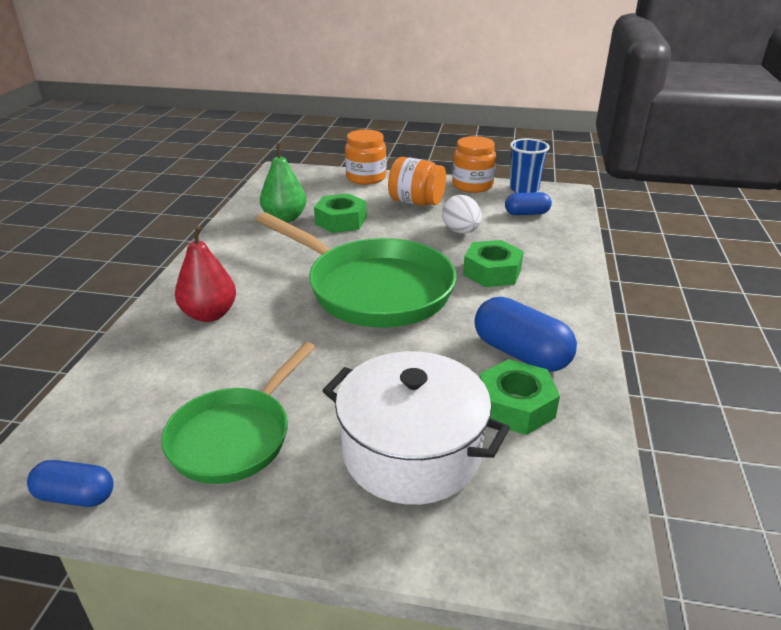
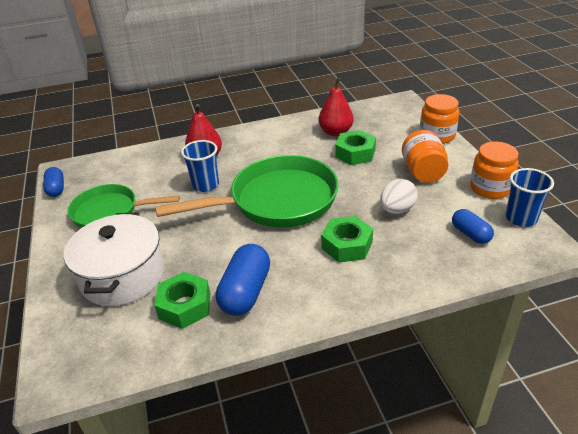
camera: 65 degrees right, 5 degrees up
green pan [256,213,457,328] -> green pan turned 120 degrees counterclockwise [155,155,339,228]
green pear [260,144,307,223] -> red pear [319,78,354,136]
none -> blue cup [181,140,219,192]

